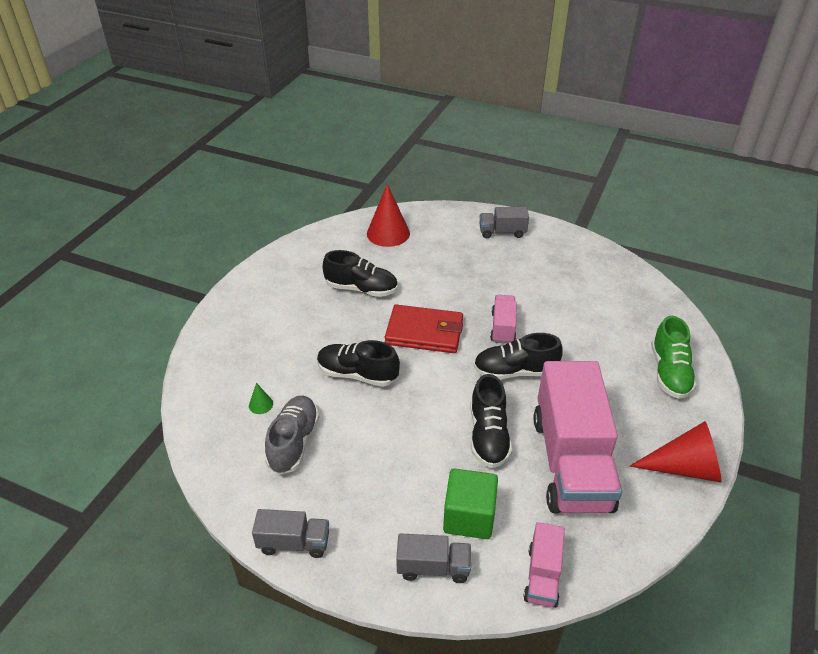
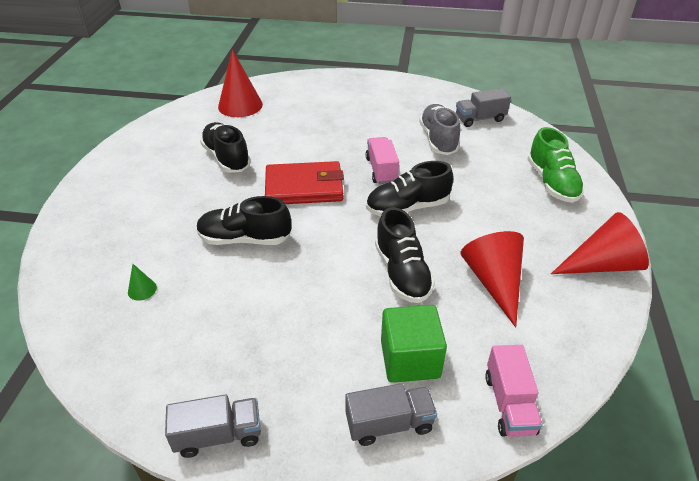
camera: 15 degrees left, 0 degrees up
grey shoe [265,396,319,475] -> grey shoe moved to [419,104,460,155]
black shoe [322,250,398,297] -> black shoe turned 120 degrees counterclockwise [200,122,251,173]
grey truck [479,207,529,238] -> grey truck moved to [456,88,511,127]
pink truck [534,361,622,513] -> red cone [461,231,524,327]

